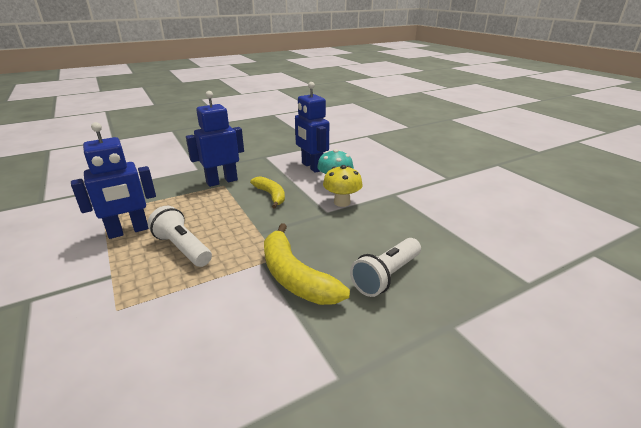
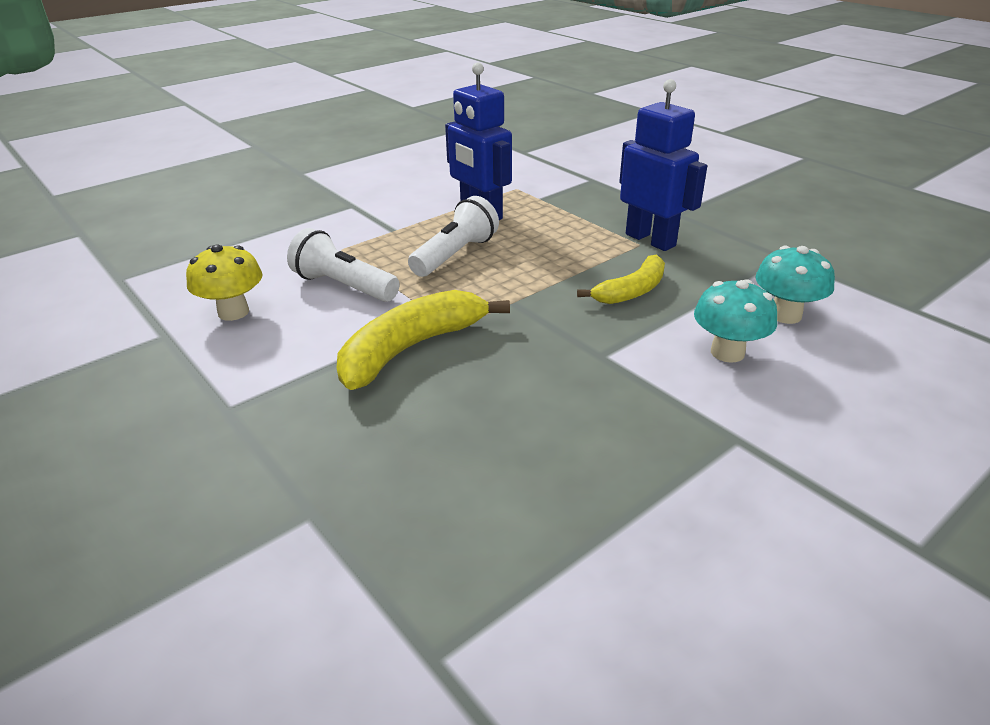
camera: 80 degrees right, 5 degrees up
blue robot [295,82,329,173] -> turquoise mushroom [755,246,835,324]
yellow mushroom [323,165,363,207] -> yellow mushroom moved to [186,244,263,321]
white flashlight [350,238,421,297] -> white flashlight moved to [287,228,400,302]

